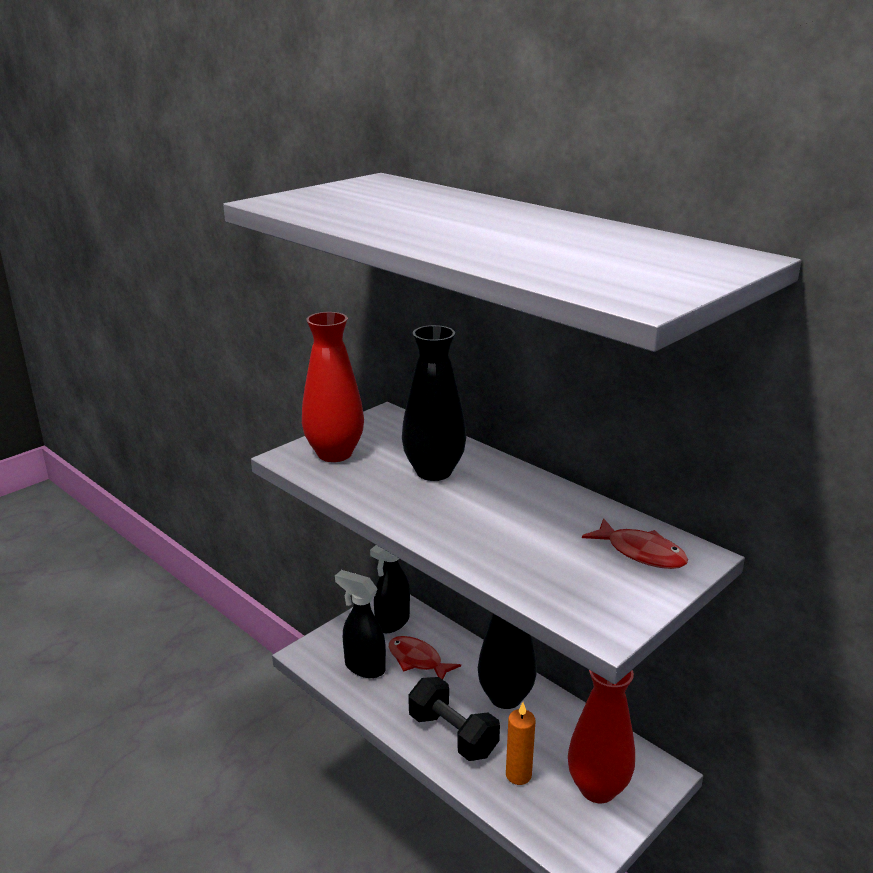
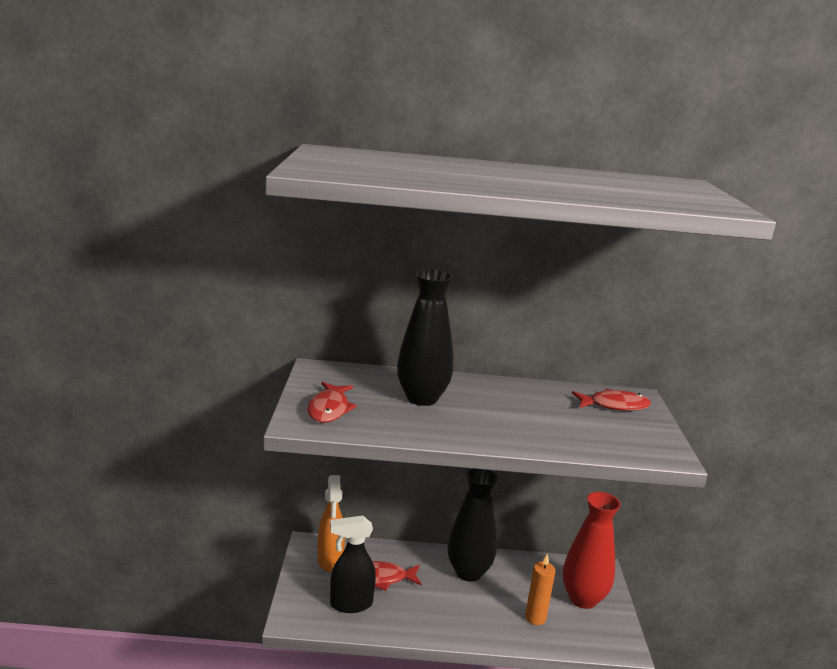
camera: 45 degrees left, 5 degrees down
red vase [302,312,364,462] -> red fish [307,382,357,423]
black spray bottle [370,545,410,633] -> orange spray bottle [317,475,345,572]
black dumbbell [408,677,500,761] -> none

